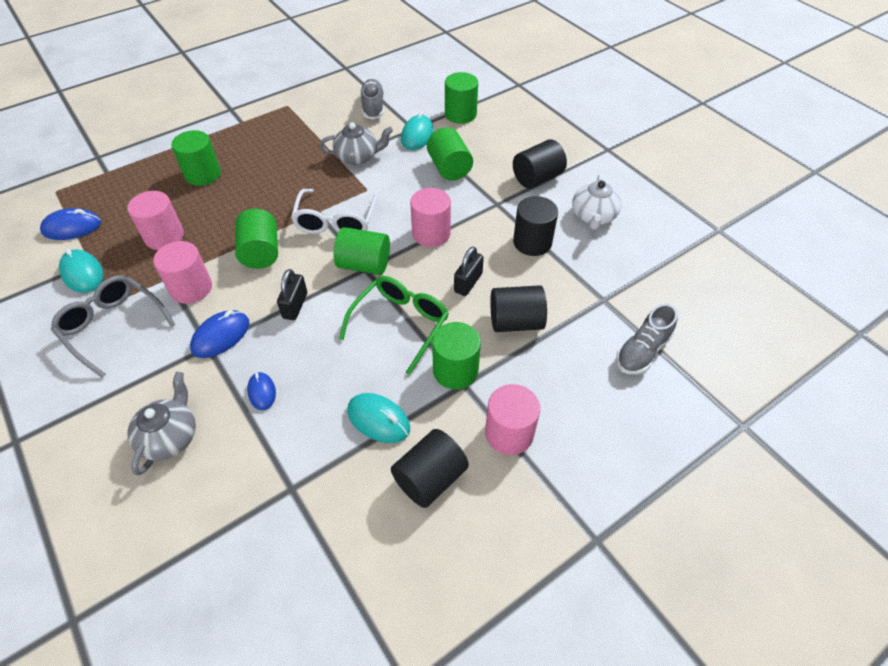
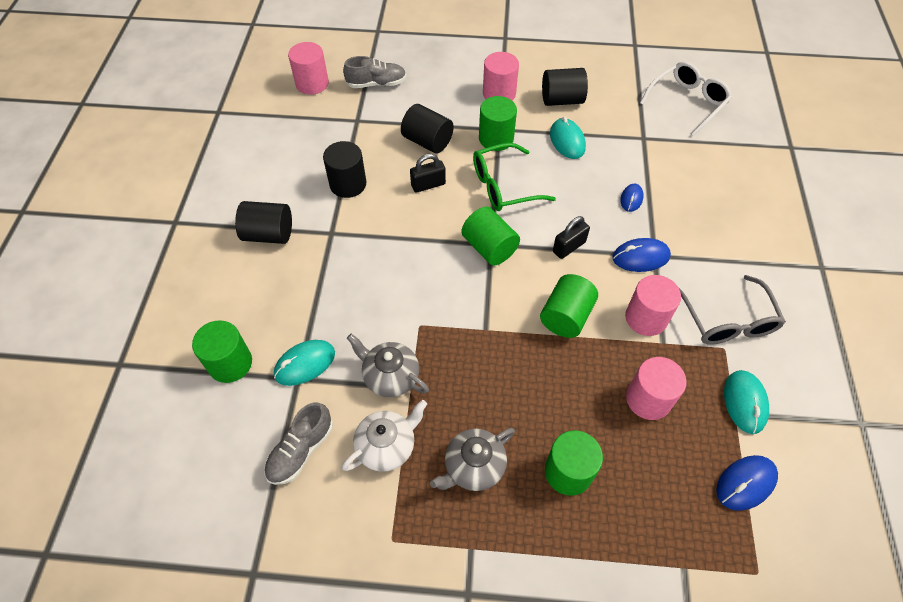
camera: 140 degrees left, 5 degrees up
blue mouse [40,208,101,240] -> blue mouse turned 60 degrees counterclockwise [716,455,778,511]
grey teapot [127,372,196,475] -> grey teapot moved to [430,428,515,491]
white glasses [291,189,378,234] -> white glasses moved to [640,61,732,136]
pink cylinder [410,188,451,247] -> pink cylinder moved to [288,42,329,95]
green cylinder [427,127,473,181] -> none
white teapot [572,174,622,230] -> white teapot moved to [342,400,427,472]

